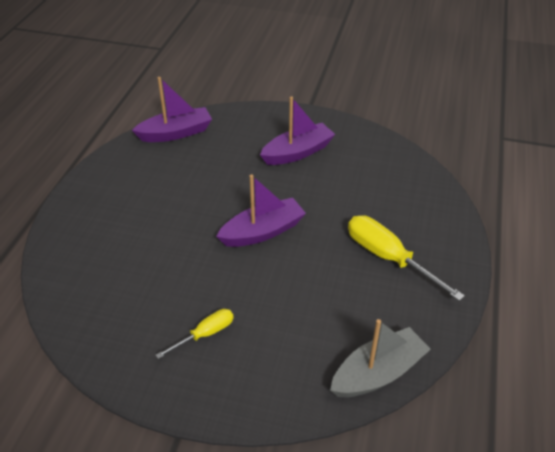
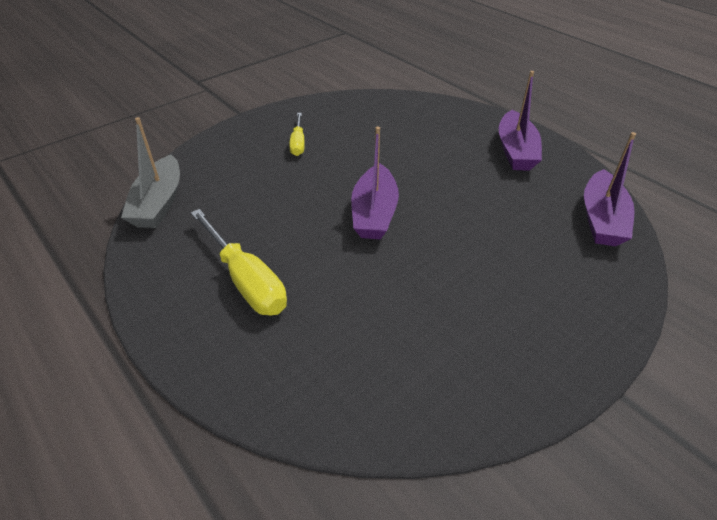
camera: 125 degrees right, 0 degrees up
purple boat [260,96,335,165] -> purple boat moved to [499,71,542,171]
yellow screwdriver [348,215,465,301] -> yellow screwdriver turned 60 degrees clockwise [191,209,287,315]

